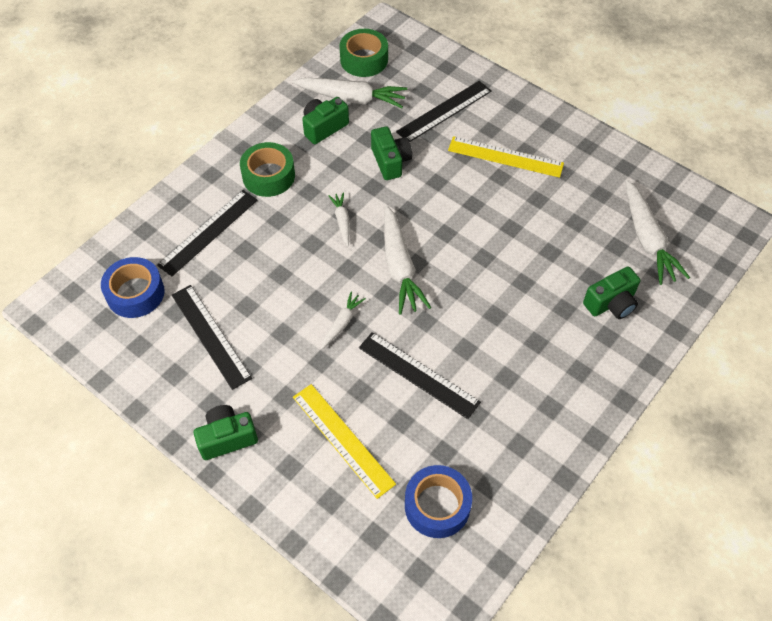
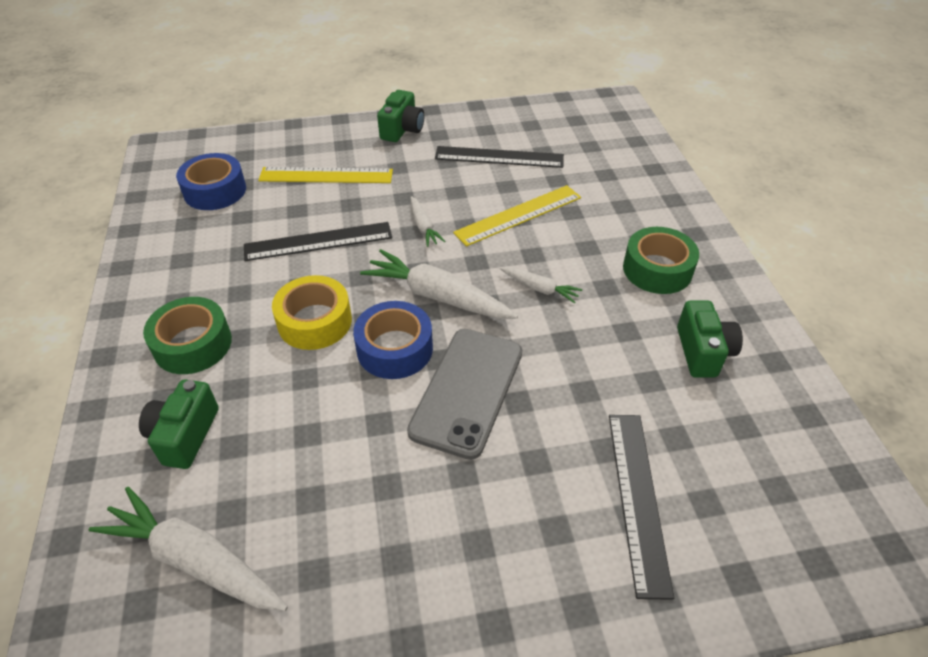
camera: 130 degrees right, 10 degrees down
blue tape [101,257,165,318] -> blue tape moved to [353,301,433,379]
black ruler [157,190,258,276] -> none
white carrot [292,78,407,108] -> none
green tape [339,29,388,77] -> green tape moved to [143,297,232,374]
green camera [371,126,412,180] -> none
yellow ruler [448,136,564,178] -> yellow ruler moved to [453,185,581,246]
none -> yellow tape [272,275,352,350]
none -> grey phone [407,329,522,460]

